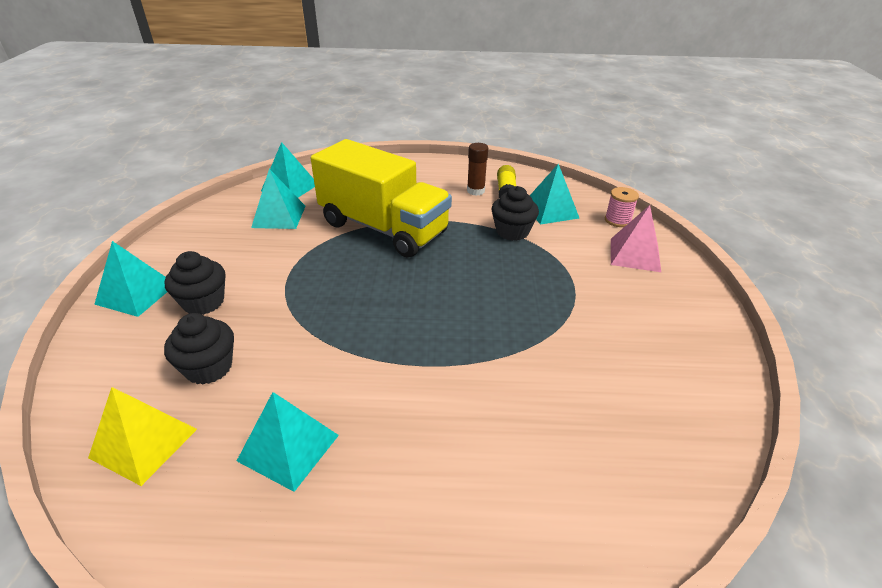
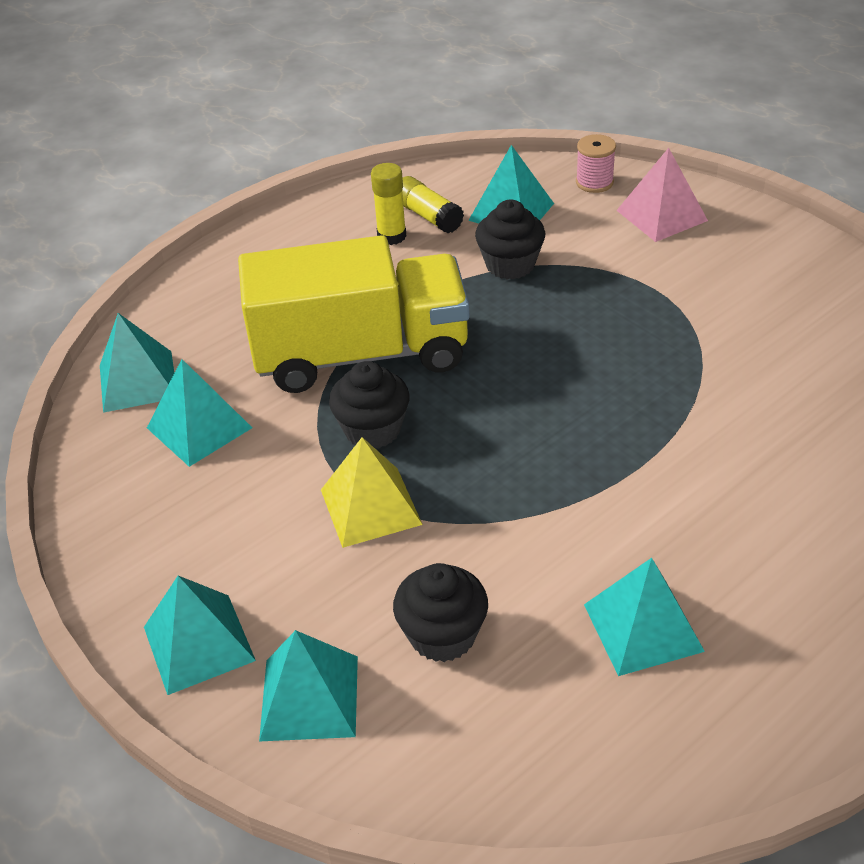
camera: 40 degrees left, 5 degrees up
yellow pyramid [88,387,197,486] -> yellow pyramid moved to [321,437,423,548]
black cupcake [165,251,225,315] -> black cupcake moved to [329,361,409,449]
brown glue stick [467,143,488,196] -> yellow glue stick [371,163,406,245]
none -> turquoise pyramid [259,630,358,741]

